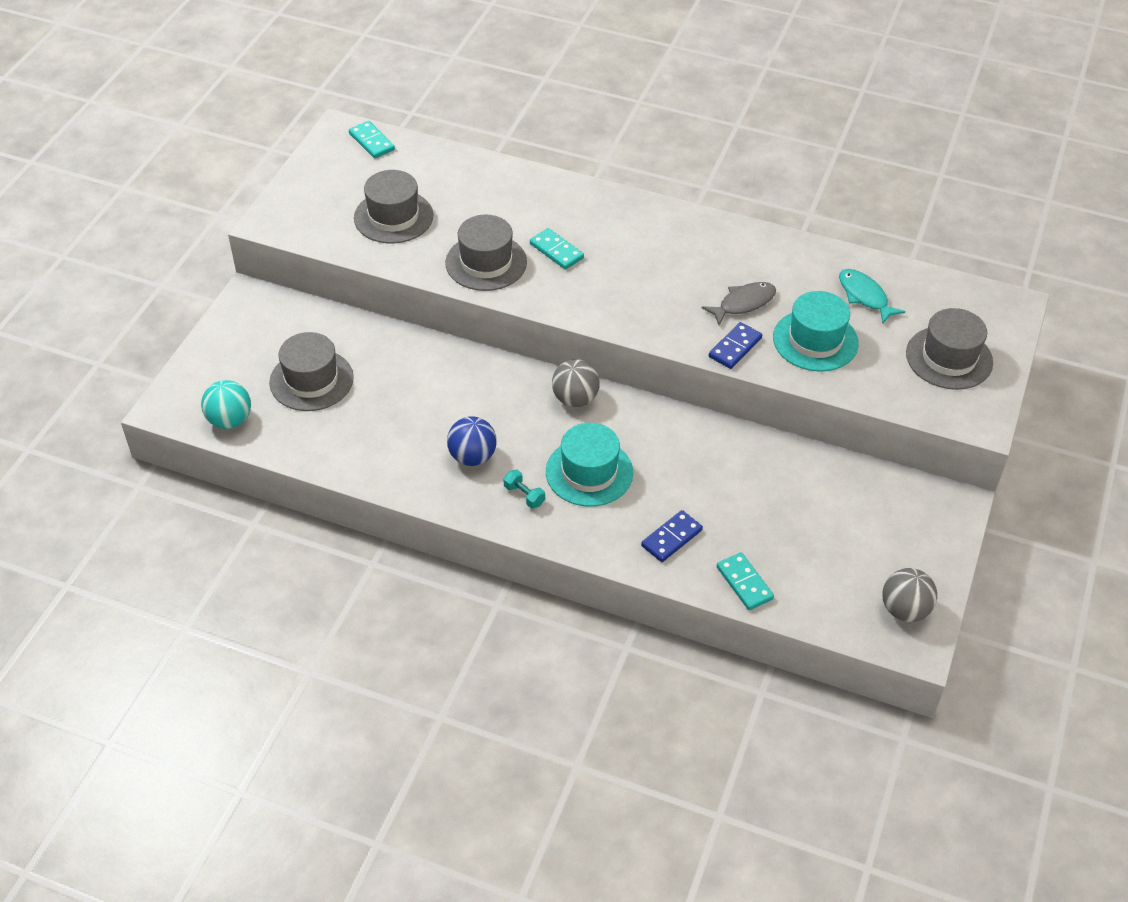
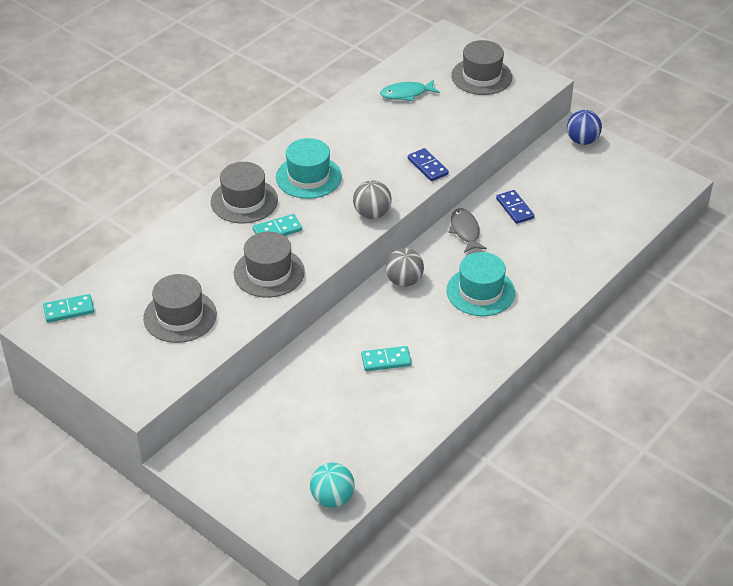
camera: 70 degrees left, 5 degrees down
grey hat [269,332,354,411] -> grey hat moved to [211,162,278,224]
blue ball [447,417,497,466] -> blue ball moved to [567,110,602,145]
turquoise dumbbell [503,470,545,508] -> none
blue domino [641,510,703,562] -> blue domino moved to [496,190,535,224]
grey fish [702,282,776,325] -> grey fish moved to [448,208,487,253]
turquoise domino [717,552,774,610] -> turquoise domino moved to [361,346,412,371]
turquoise hat [773,291,859,372] -> turquoise hat moved to [276,138,342,199]
grey ball [882,568,937,622] -> grey ball moved to [353,180,392,219]

